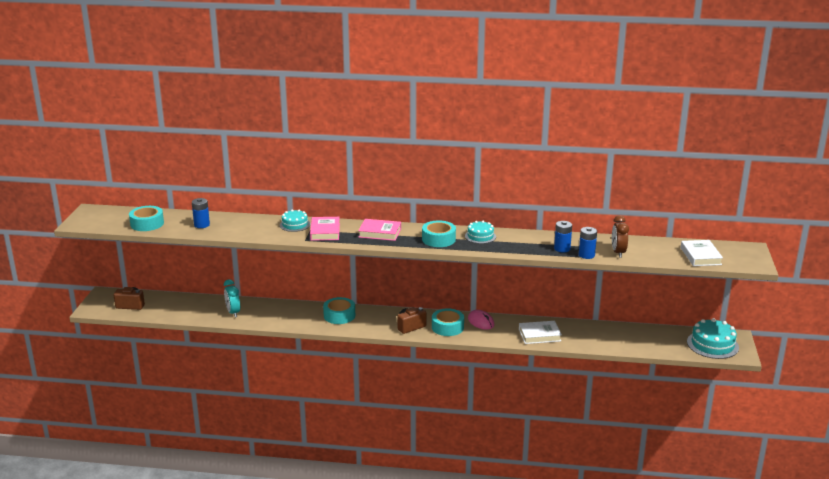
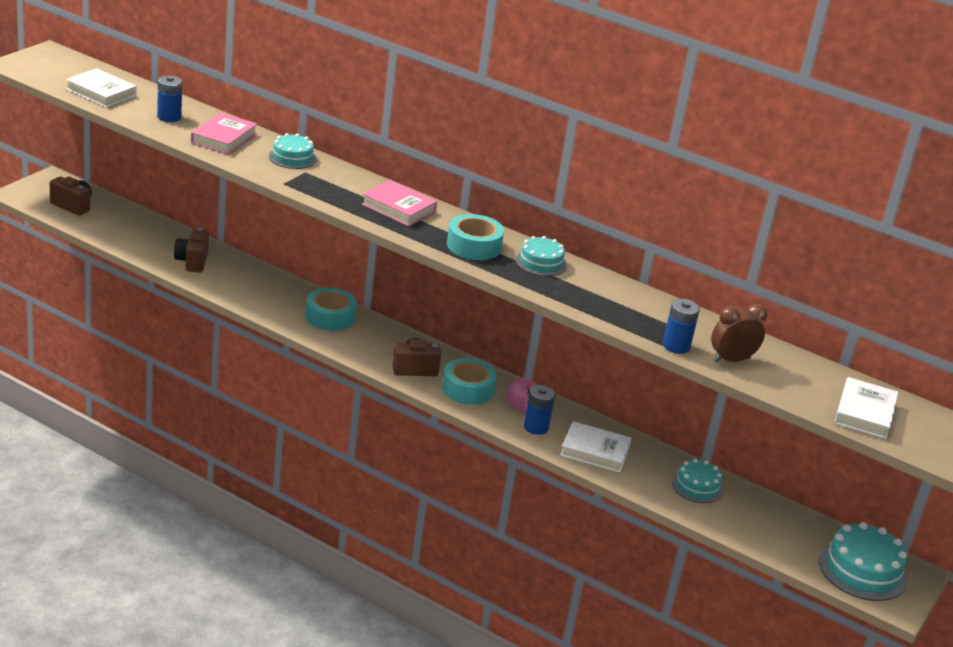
camera: 20 degrees right, 5 degrees up
turquoise tape [129,206,164,231] -> white book [66,68,136,108]
turquoise clock [224,279,240,317] -> brown camera [174,228,209,273]
pink book [310,217,340,241] -> pink book moved to [191,113,257,155]
blue battery [554,221,572,252] -> blue battery moved to [524,385,555,435]
brown clock [612,215,629,258] -> brown clock turned 45 degrees clockwise [711,304,767,363]
none -> turquoise cake [672,459,723,503]

